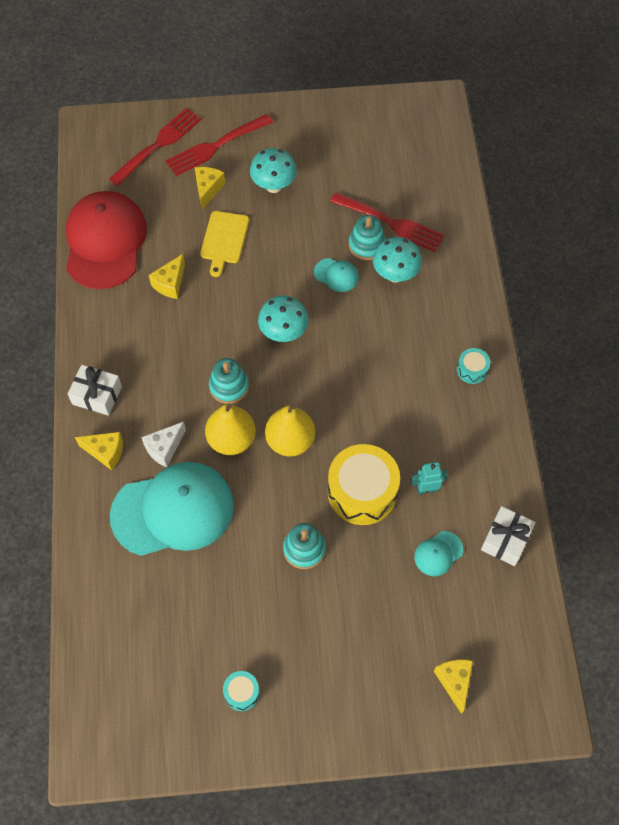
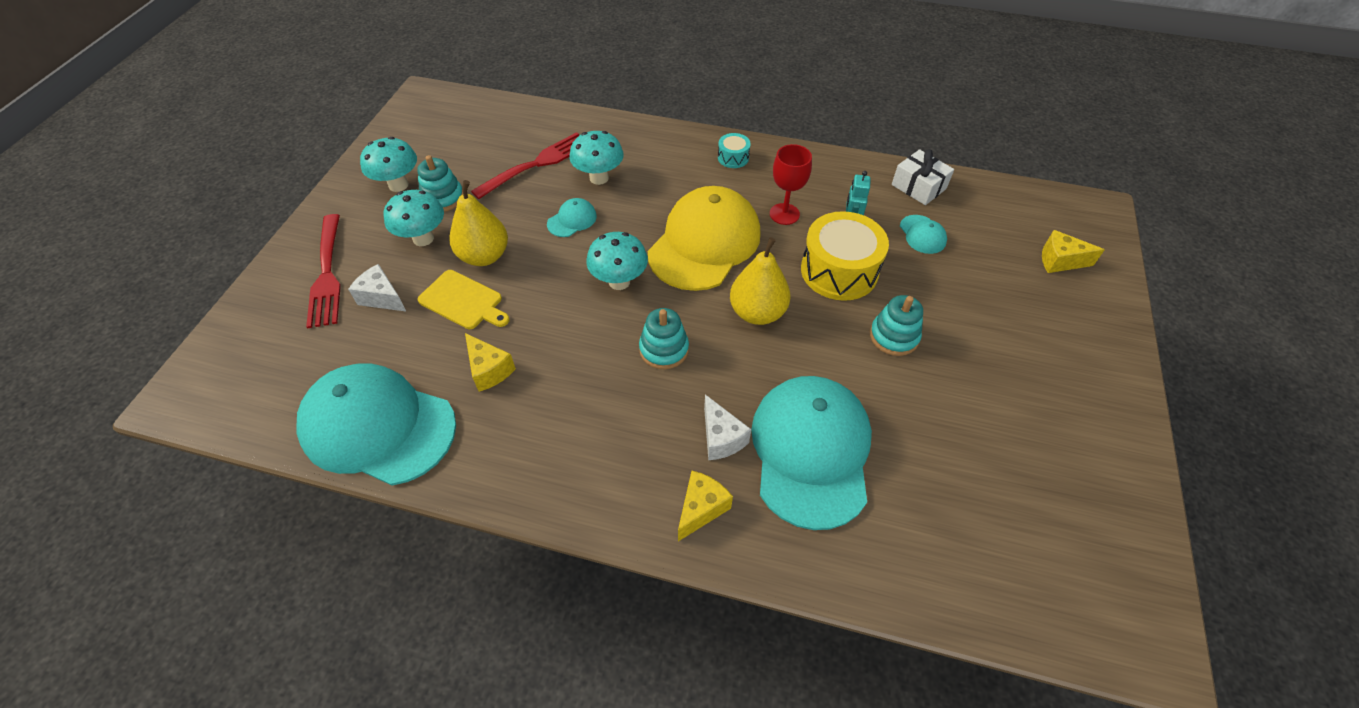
camera: 70 degrees left, 10 degrees down
red cap [66,191,147,289] -> turquoise cap [296,363,456,486]
white gift [68,365,122,416] -> none
red fork [109,108,202,186] -> none
yellow cheese [195,167,225,210] -> white cheese [348,264,407,312]
yellow pear [205,403,256,455] -> yellow pear moved to [449,180,508,266]
turquoise drum [223,671,260,711] -> none
turquoise stacking toy [349,215,386,260] -> turquoise stacking toy moved to [417,155,463,212]
none -> turquoise mushroom [360,137,417,192]
none -> yellow cap [648,186,761,291]
none -> red goblet [770,144,812,225]

